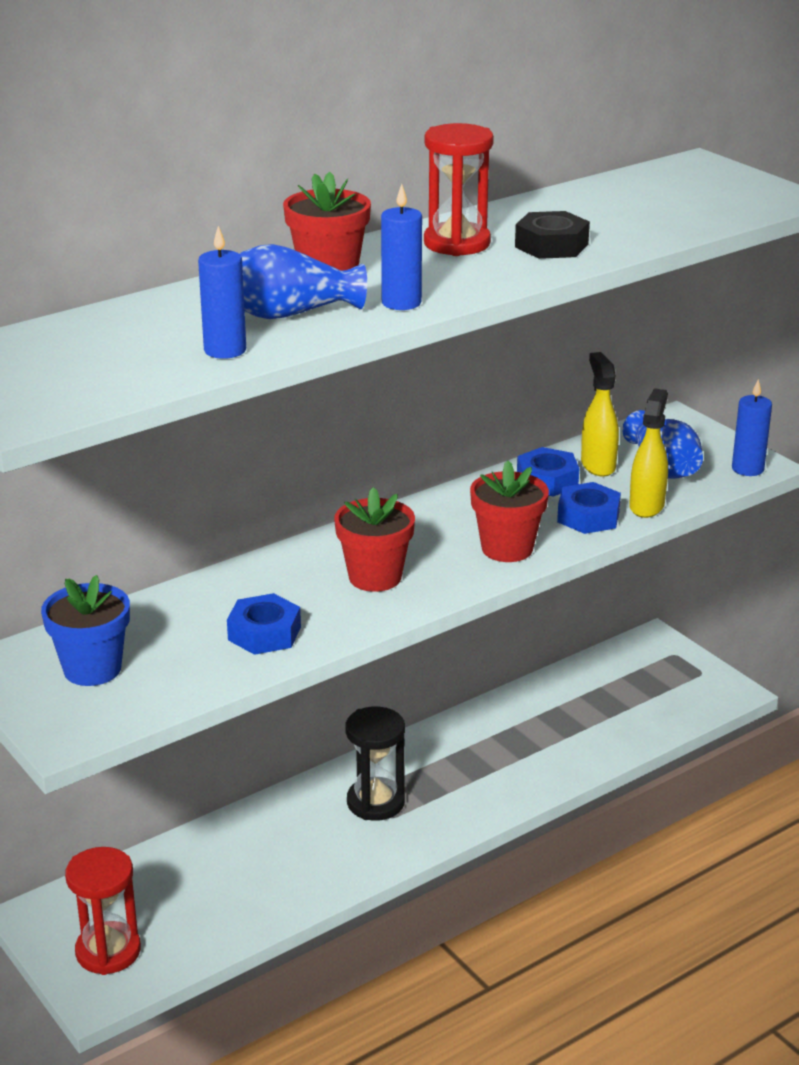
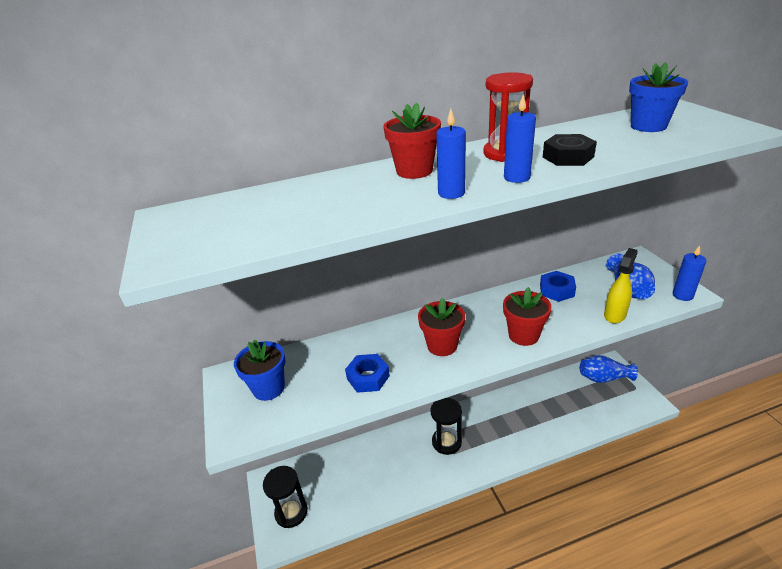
camera: 20 degrees right, 5 degrees up
red hourglass [65,847,141,975] -> black hourglass [263,466,308,528]
blue candle [198,226,246,359] -> blue candle moved to [504,94,536,183]
blue vase [239,244,367,319] -> blue vase moved to [580,355,638,383]
blue nut [557,482,621,534] -> none
yellow spray bottle [581,352,619,477] -> none
none -> blue flower pot [629,62,688,132]

